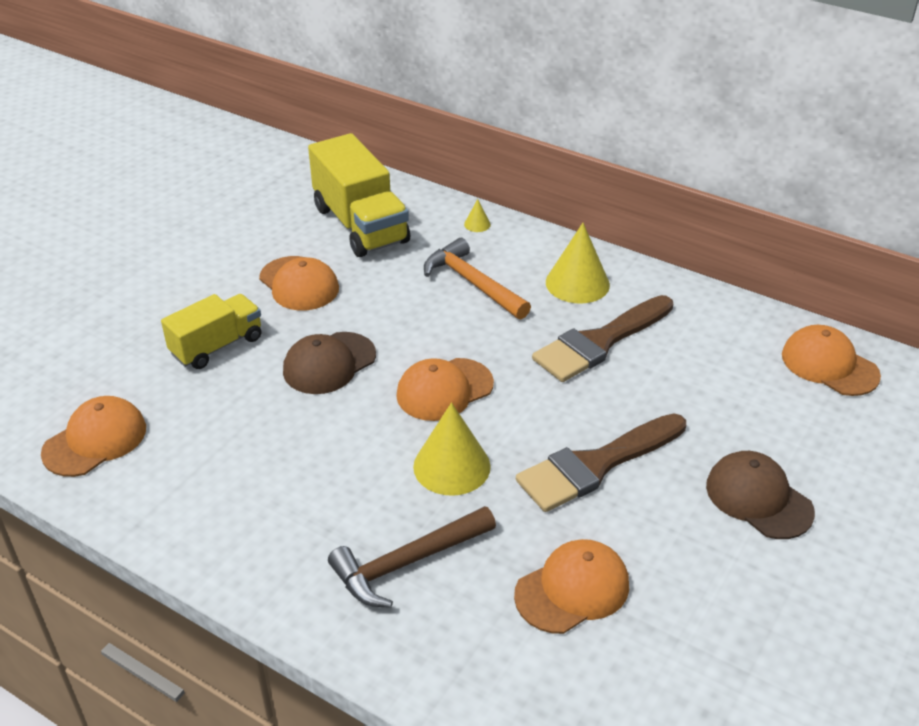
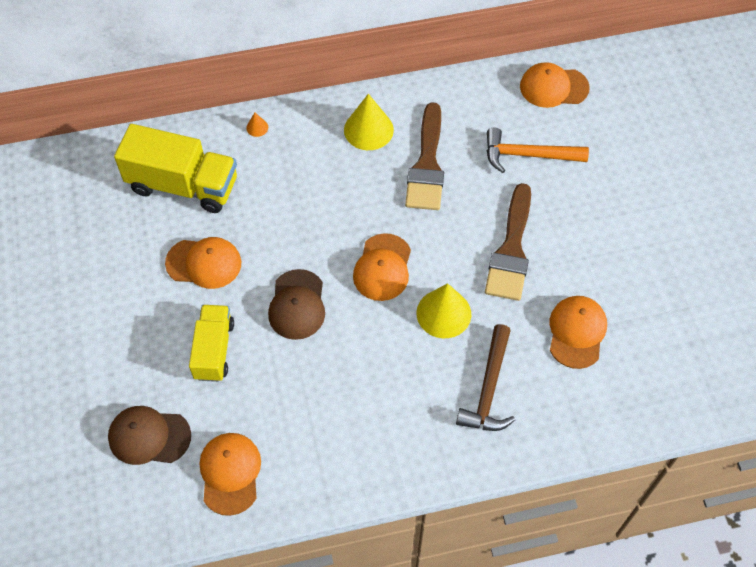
camera: 45 degrees left, 20 degrees up
orange hammer [424,238,531,319] -> orange hammer moved to [487,128,589,173]
yellow cone [464,199,491,232] -> orange cone [246,112,268,137]
brown cap [706,451,815,539] -> brown cap moved to [108,406,191,465]

